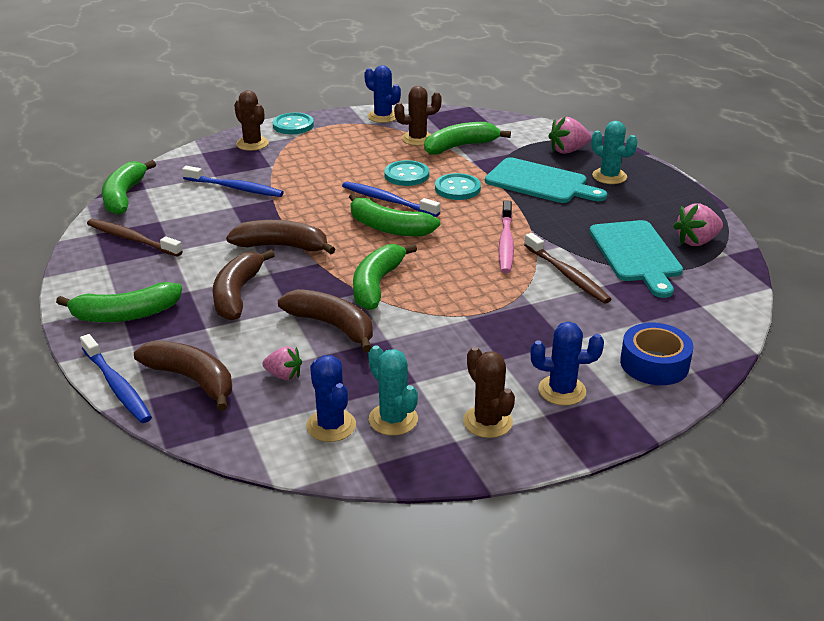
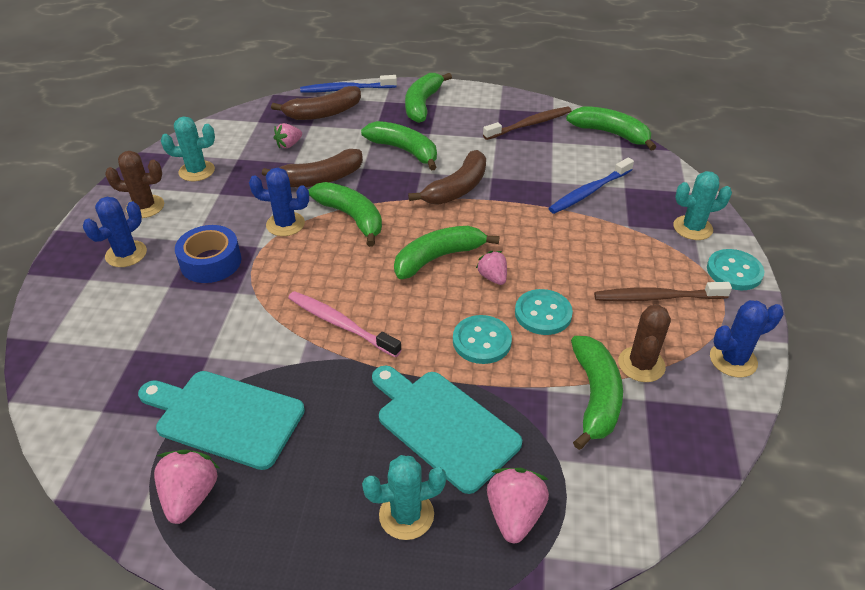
camera: 120 degrees right, 10 degrees up
brown banana [212,250,275,321] -> green banana [361,121,437,170]
brown cactus [234,90,269,151] -> turquoise cactus [673,171,732,240]
blue cactus [306,355,356,442] -> blue cactus moved to [249,168,309,236]
blue toothbrush [342,182,440,217] -> pink strawberry [476,251,507,285]
turquoise cutting board [485,157,607,203] -> turquoise cutting board turned 75 degrees clockwise [372,366,522,494]
brown toothbrush [524,233,611,304] -> brown toothbrush moved to [594,282,732,302]
blue tape [620,323,694,385] -> blue tape moved to [175,225,241,283]

